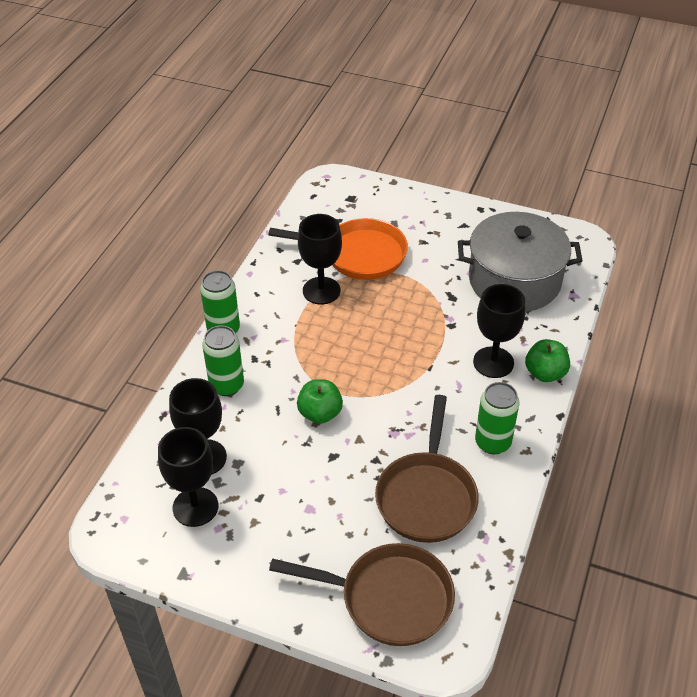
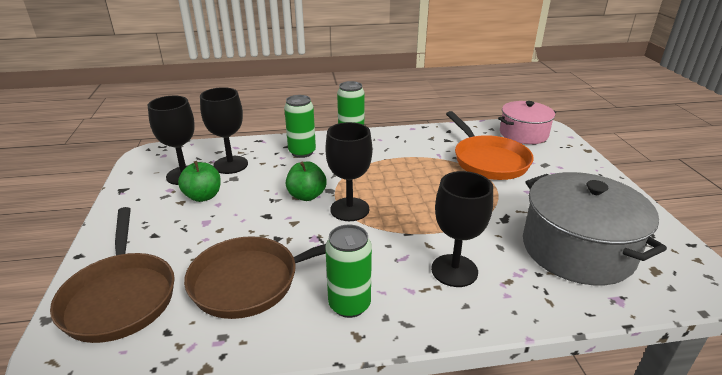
camera: 60 degrees right, 15 degrees down
black goblet [298,214,342,304] -> black goblet moved to [325,122,372,221]
green apple [525,339,570,382] -> green apple moved to [178,161,221,202]
none -> pink pot [498,101,556,144]

